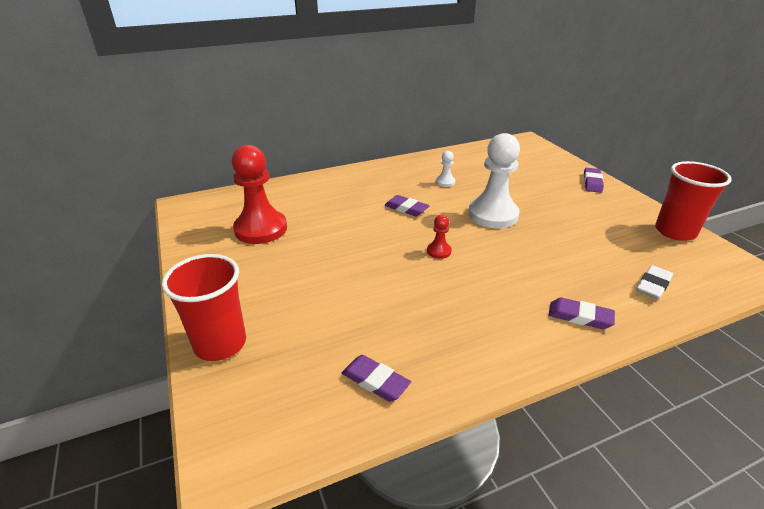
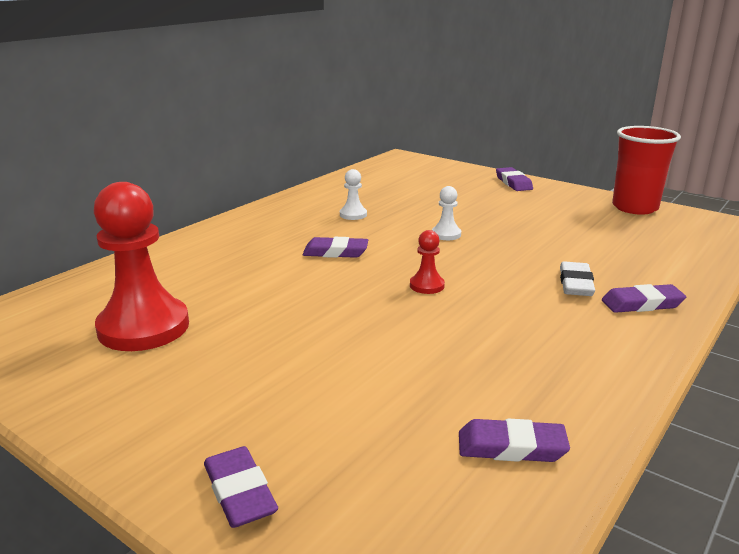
camera: 30 degrees left, 10 degrees down
red cup [162,254,246,361] -> purple eraser [204,446,278,528]
white pawn [468,133,520,228] -> white pawn [432,186,461,240], size x0.44
white eraser [636,265,673,300] -> white eraser moved to [560,261,595,296]

